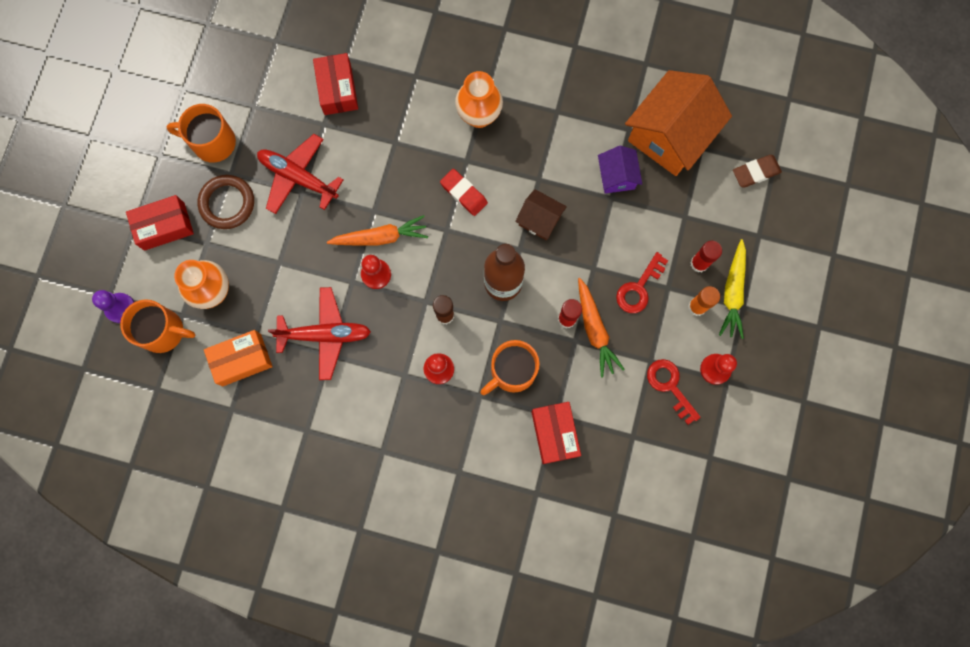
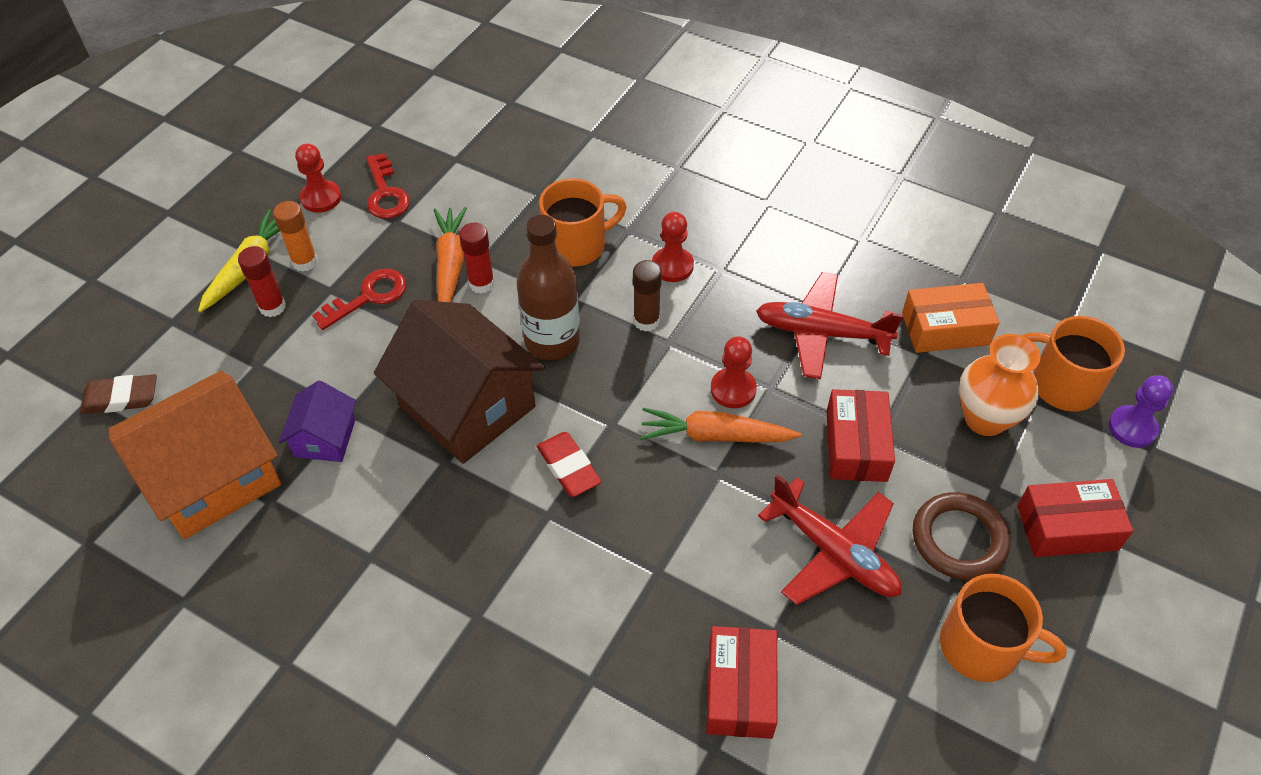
camera: 165 degrees left, 25 degrees down
orange vase [455,71,503,128] -> none
brown house [515,189,567,240] -> brown house [374,300,545,464], size x1.99
red box [531,402,581,464] -> red box moved to [827,389,895,482]

